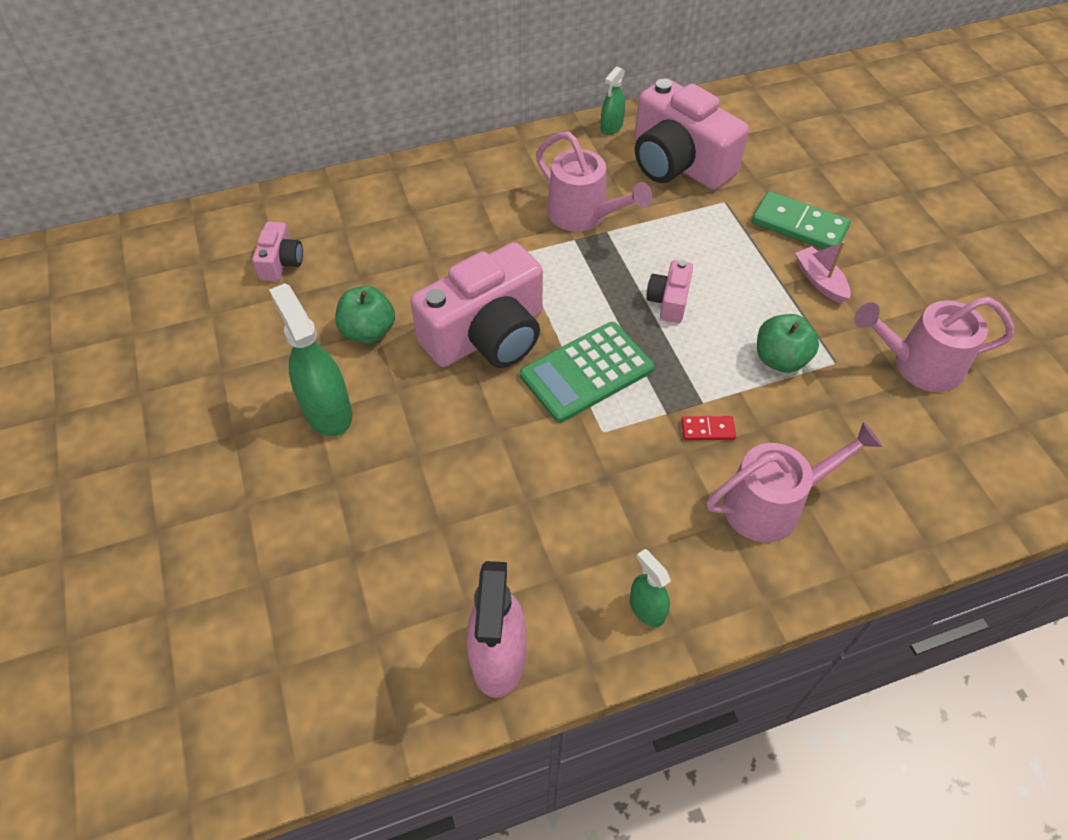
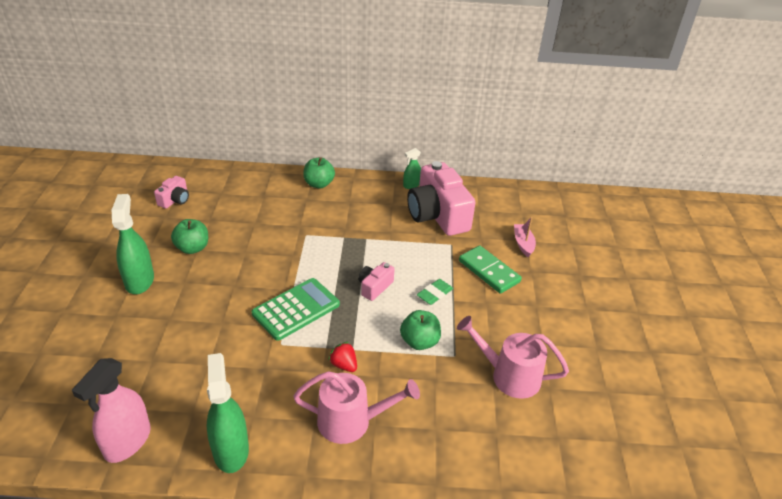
camera: 20 degrees right, 15 degrees down
pink camera [410,242,543,368] -> none
green calculator [520,322,654,423] -> green calculator turned 150 degrees clockwise [252,278,340,341]
pink watering can [536,131,652,232] -> none
green spray bottle [630,549,671,627] -> green spray bottle [207,353,249,473], size x1.84
red domino [681,416,736,440] -> red strawberry [328,342,357,372]
pink boat [795,241,851,303] -> pink boat moved to [514,217,536,257]
none -> green apple [303,157,335,188]
none -> green eraser [417,279,453,305]

